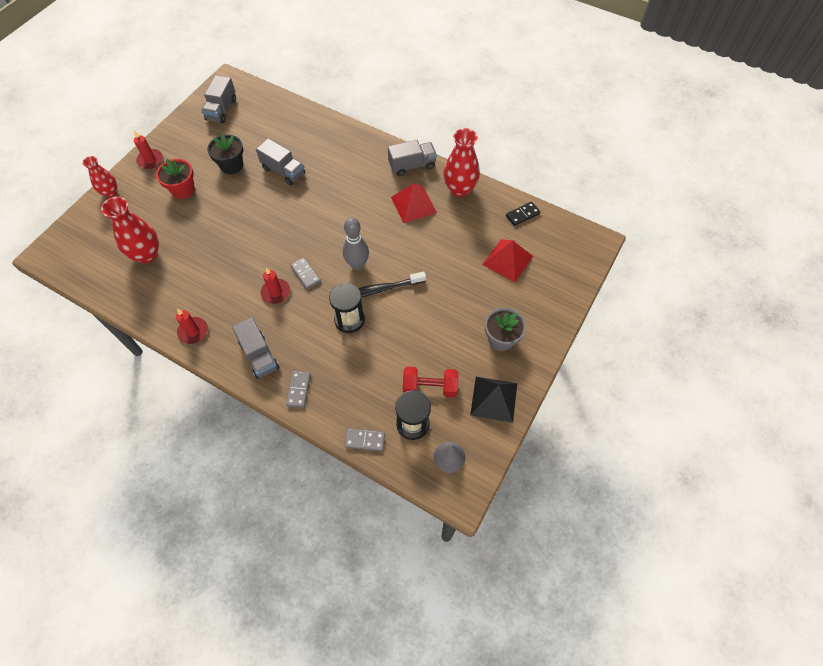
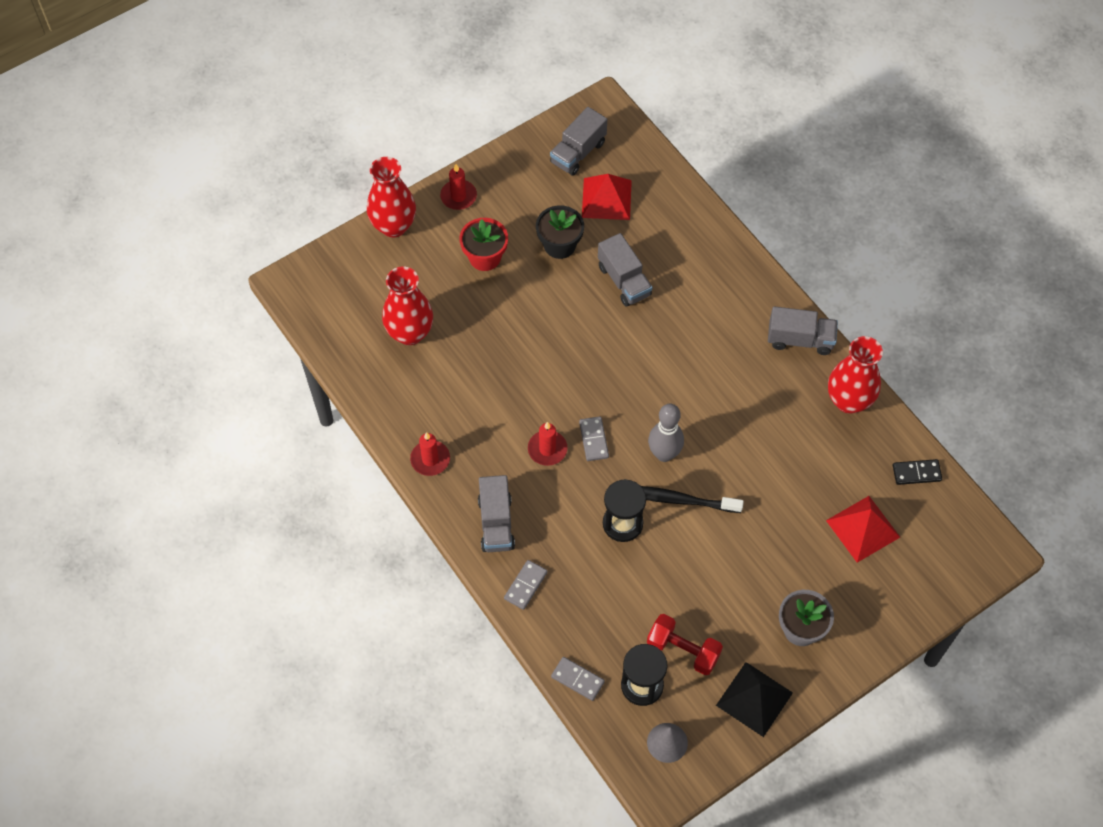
camera: 25 degrees right, 0 degrees up
red vase [82,156,117,198] -> red vase [367,157,416,238], size x1.59
red pyramid [391,183,437,223] -> red pyramid moved to [582,174,632,220]

